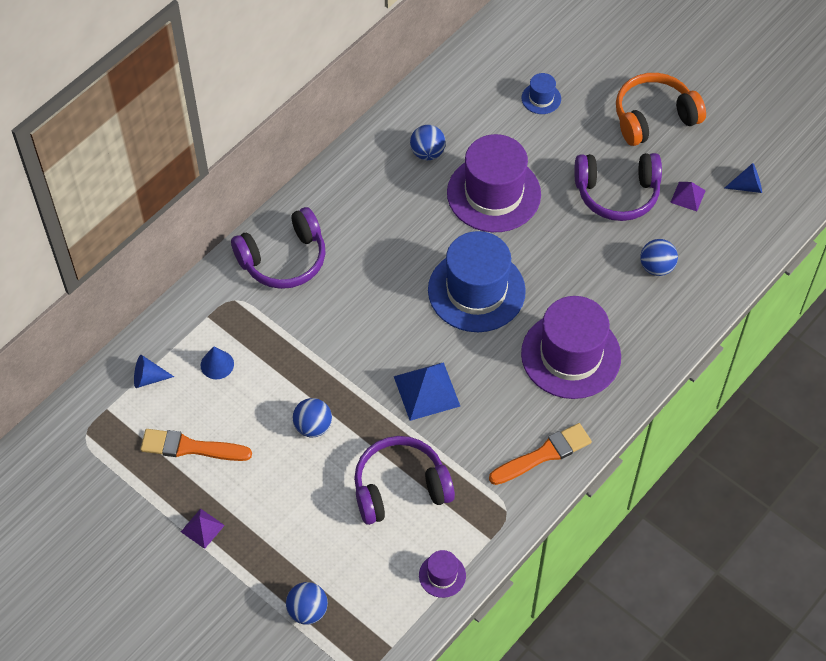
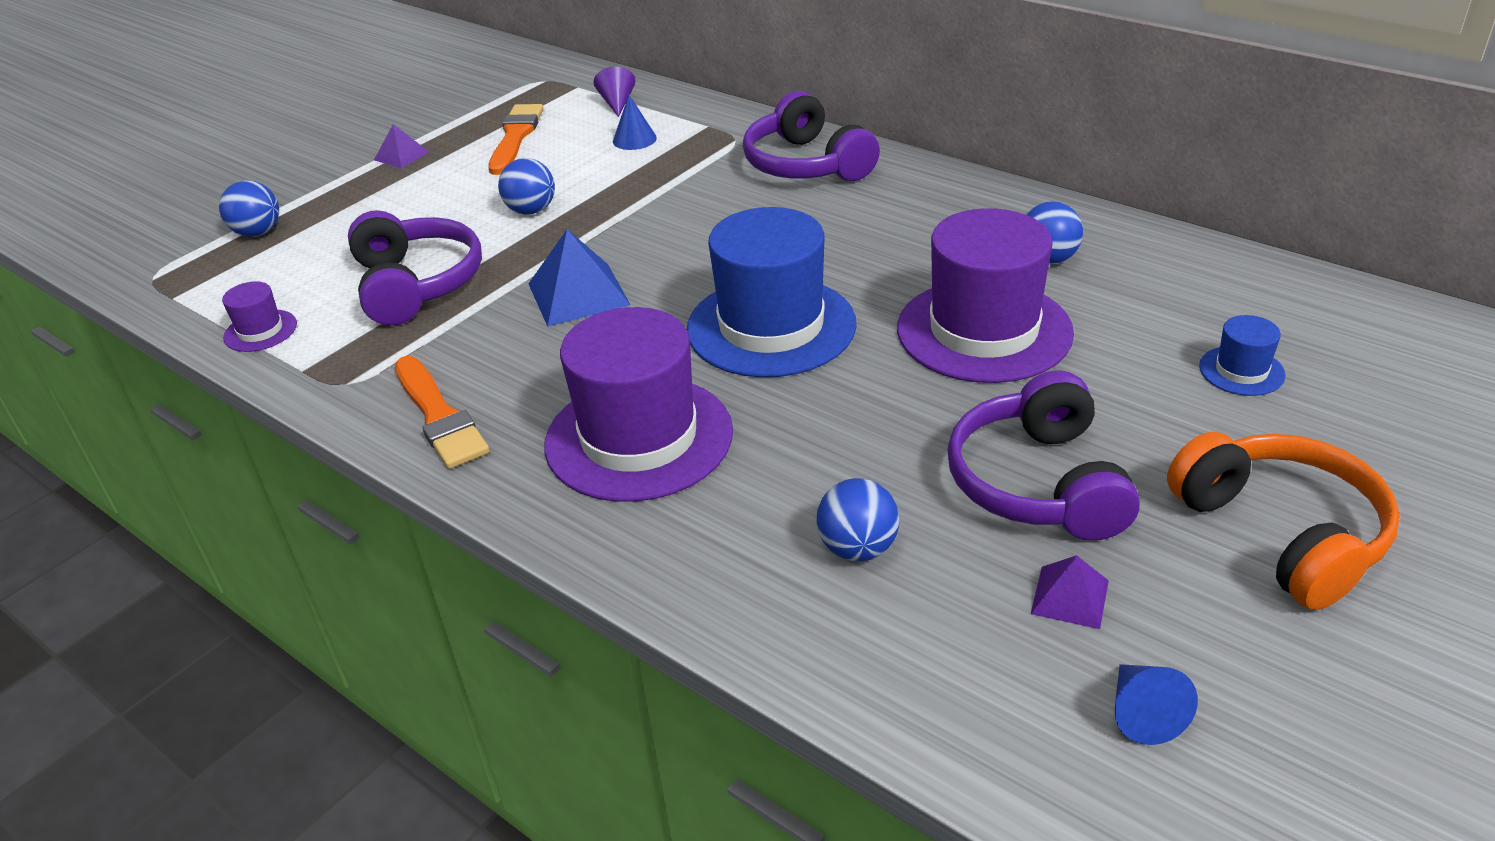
camera: 90 degrees right, 20 degrees down
blue cone [134,355,174,388] -> purple cone [594,67,635,117]

